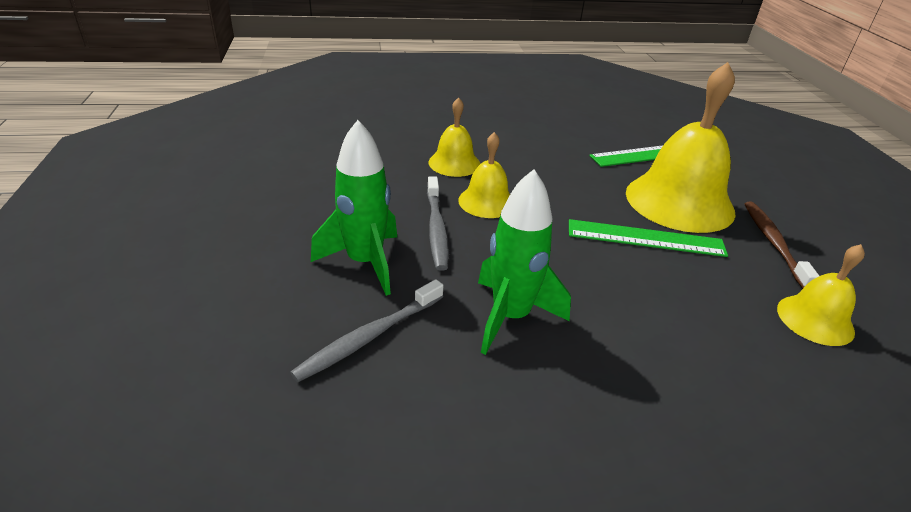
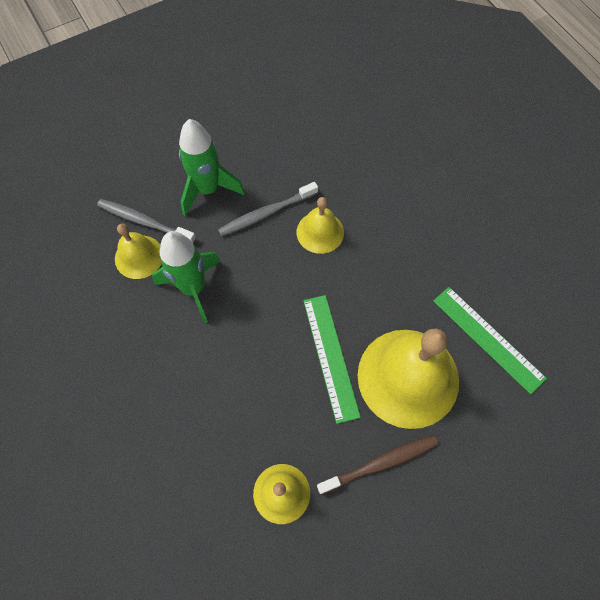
camera: 70 degrees right, 30 degrees up
yellow bell [428,97,480,177] -> yellow bell moved to [115,224,162,279]

